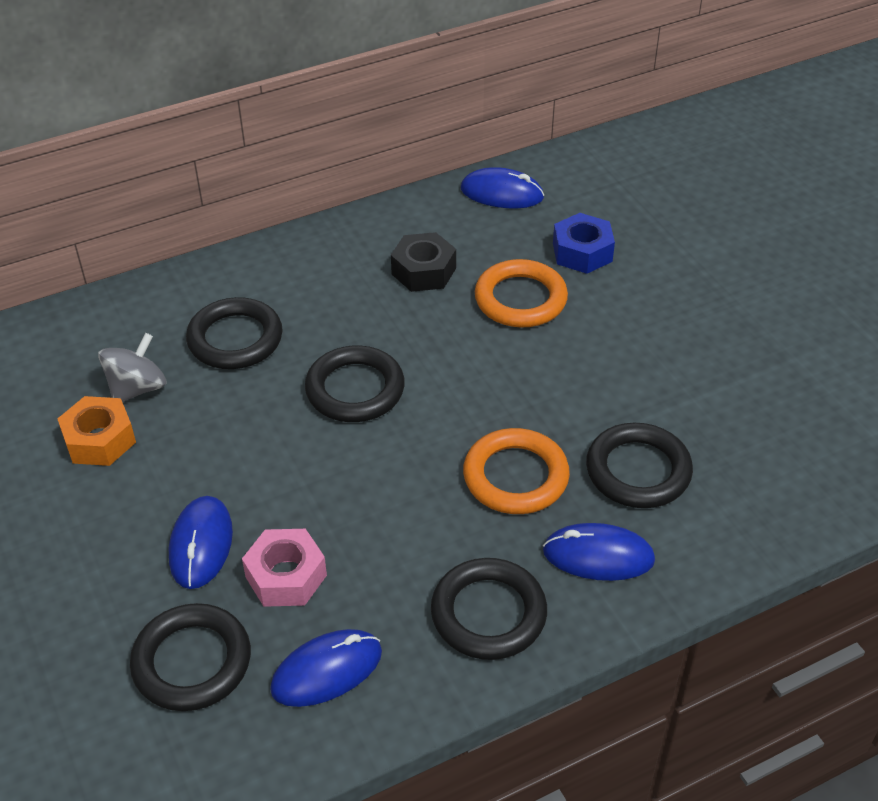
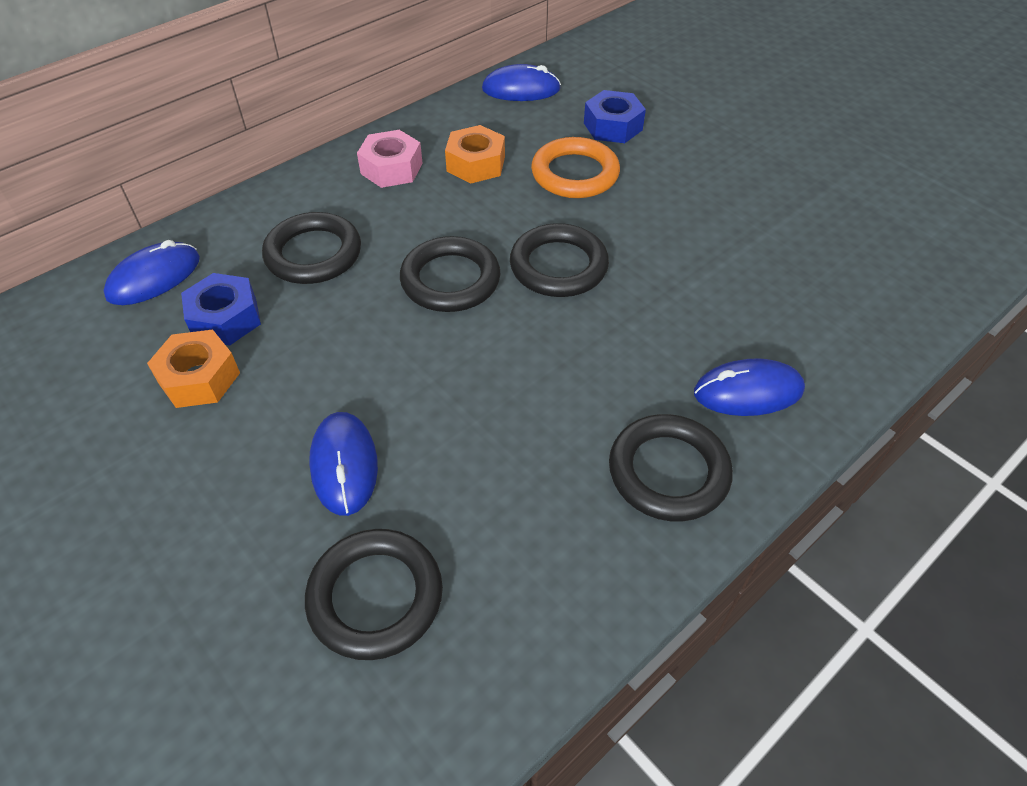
camera: 15 degrees left, 5 degrees up
grey spinning top [98,333,167,402] -> blue nut [181,273,261,345]
pink nut [242,529,327,607] -> pink nut moved to [357,130,423,188]
blue mouse [270,629,382,707] -> blue mouse moved to [103,240,200,305]
black nut [391,232,456,292] -> orange nut [445,125,505,183]
orange ring [463,428,570,514] -> none
black ring [586,423,693,508] -> black ring moved to [510,223,609,297]

